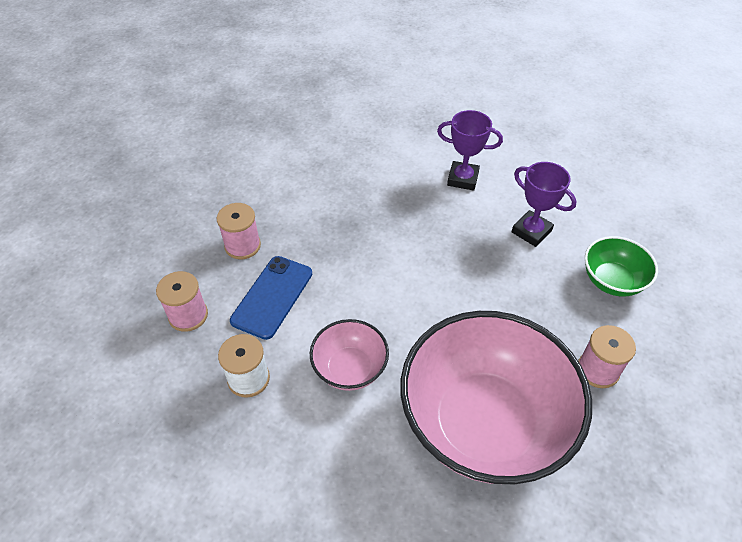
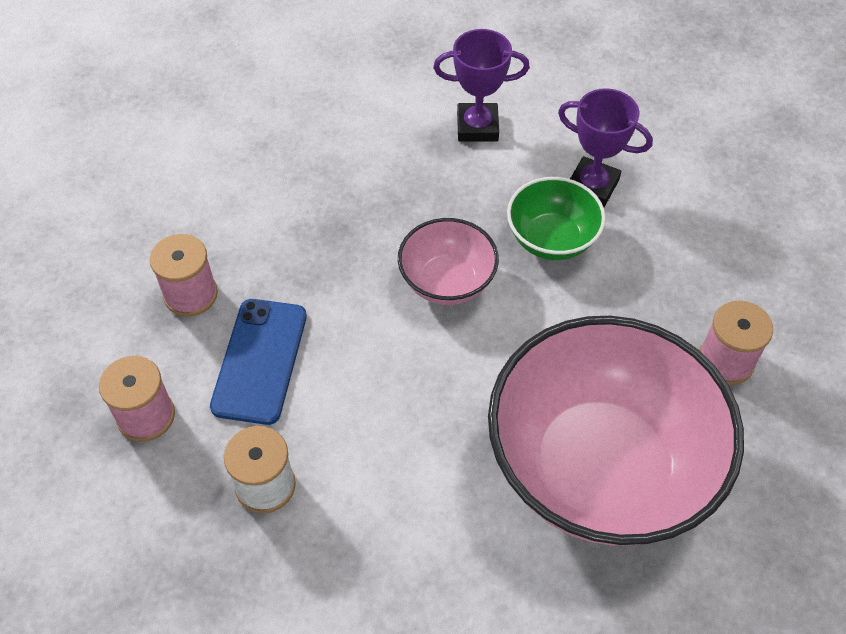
camera: 15 degrees left, 5 degrees up
pink bowl [310,319,389,391] -> pink bowl moved to [398,218,499,305]
green bowl [585,236,658,297] -> green bowl moved to [507,177,606,260]

